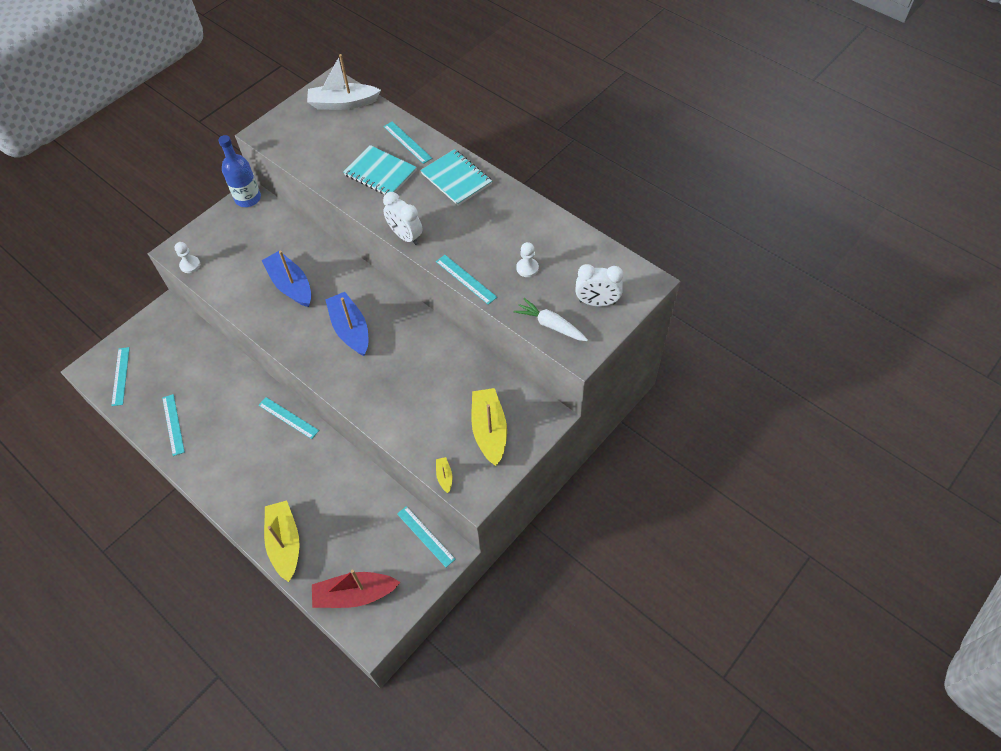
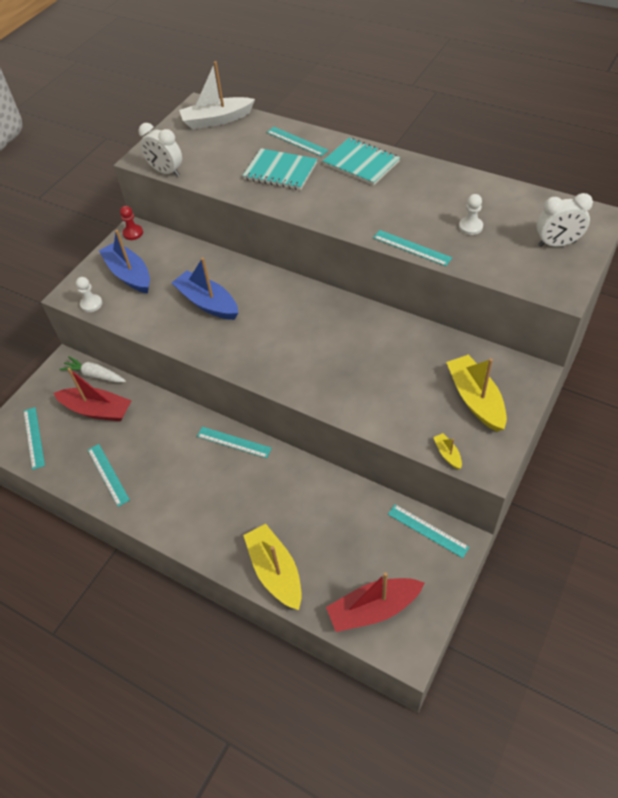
camera: 10 degrees left, 5 degrees down
blue bottle [218,135,261,207] -> red pawn [120,206,143,240]
blue boat [325,292,368,356] -> blue boat moved to [99,230,150,294]
white clock [383,192,423,245] -> white clock moved to [138,123,182,177]
white carrot [514,298,588,341] -> white carrot moved to [59,356,126,383]
none -> red boat [54,368,131,422]

